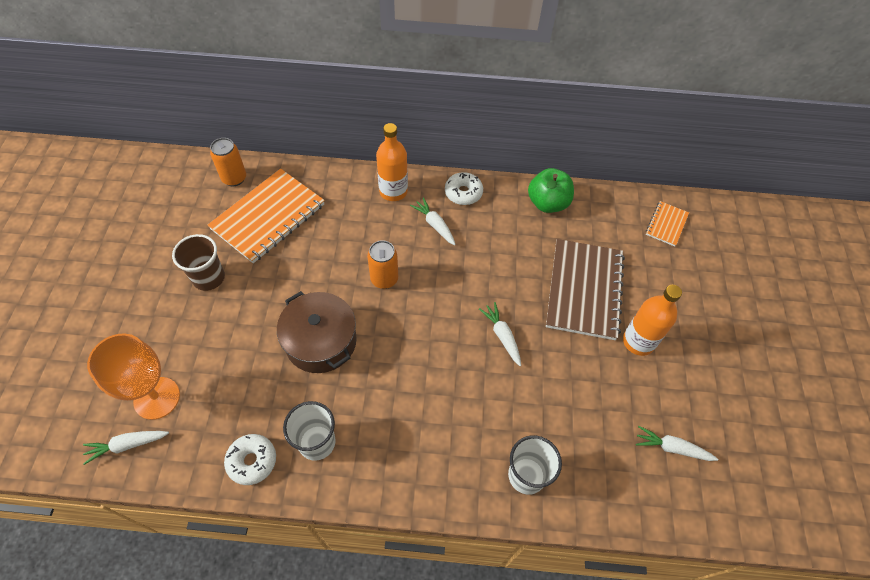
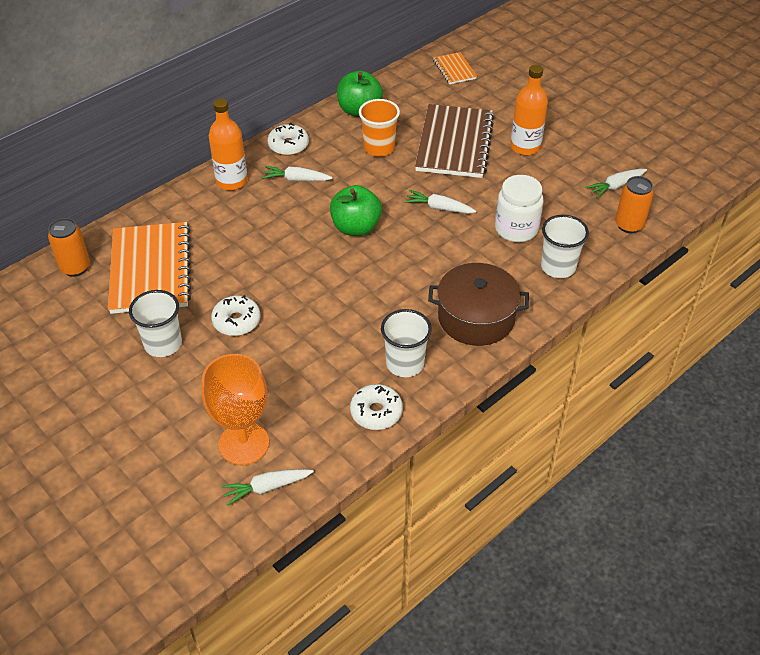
camera: 45 degrees left, 10 degrees down
white carrot [83,431,169,465] -> white carrot turned 45 degrees clockwise [221,469,314,506]
brown cup [172,234,225,291] -> white cup [129,290,182,357]
brown pot [277,291,357,373] -> brown pot moved to [428,263,529,346]
orange can [367,240,398,289] -> orange can moved to [615,176,654,233]
brown notebook [546,239,625,340] -> brown notebook turned 45 degrees clockwise [415,104,495,178]
none -> white donut [211,295,261,336]
none -> green apple [330,185,382,236]
none -> orange cup [359,99,400,157]
none -> white jar [495,175,543,242]

